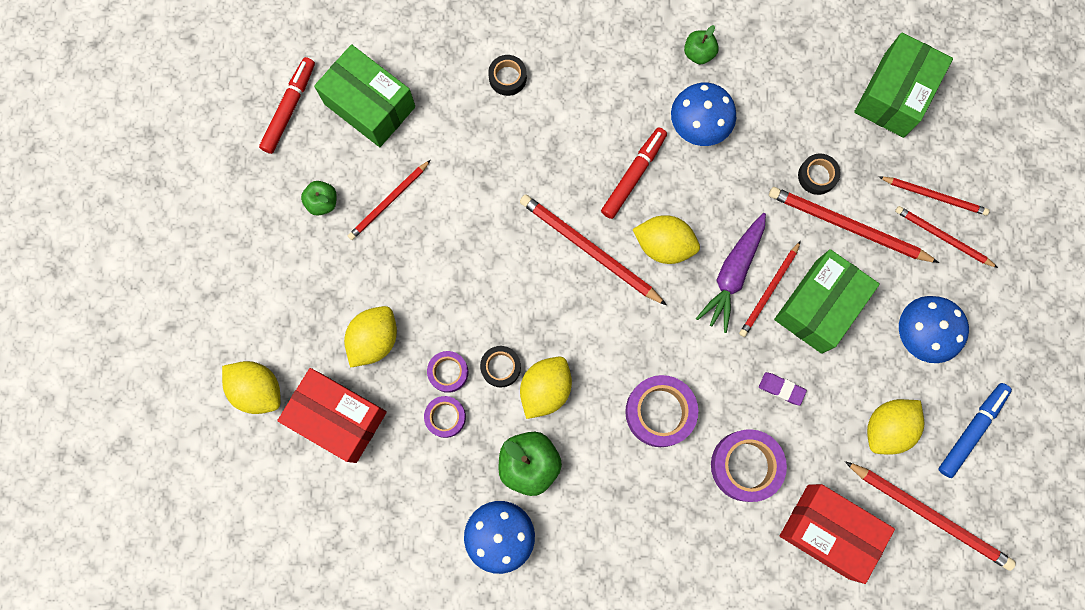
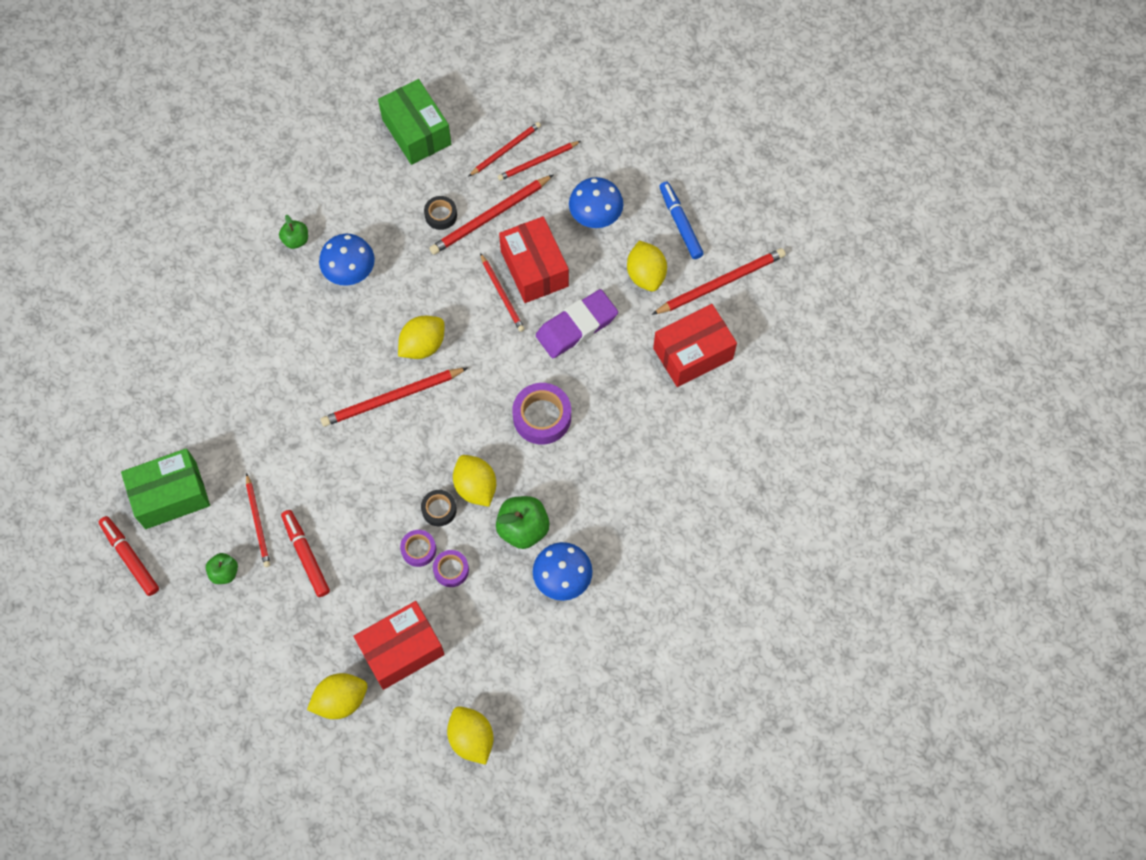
camera: 60 degrees left, 10 degrees down
yellow lemon [344,306,397,368] -> yellow lemon moved to [447,706,494,765]
black tape [488,55,527,96] -> none
red marker [601,127,667,219] -> red marker moved to [281,510,330,597]
purple carrot [696,213,766,333] -> none
purple tape [711,429,787,502] -> none
purple eraser [759,372,807,406] -> purple eraser [536,289,618,358], size x2.23
green box [774,249,880,354] -> red box [499,216,569,303]

